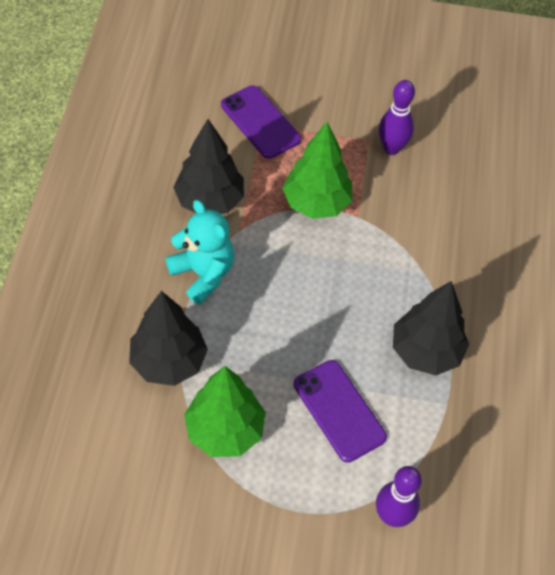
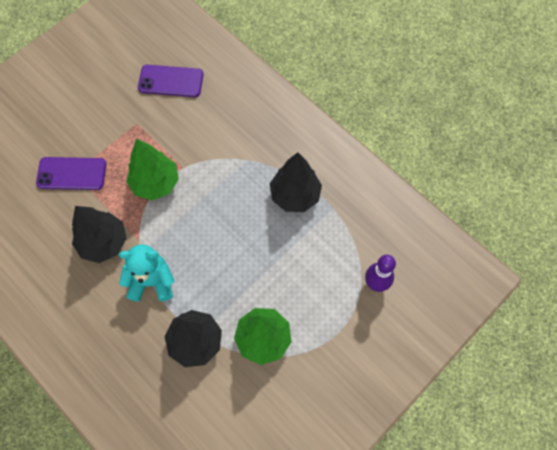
camera: 50 degrees left, 10 degrees up
purple phone [293,360,387,463] -> purple phone moved to [138,65,203,97]
purple bowling pin [378,80,415,155] -> none

